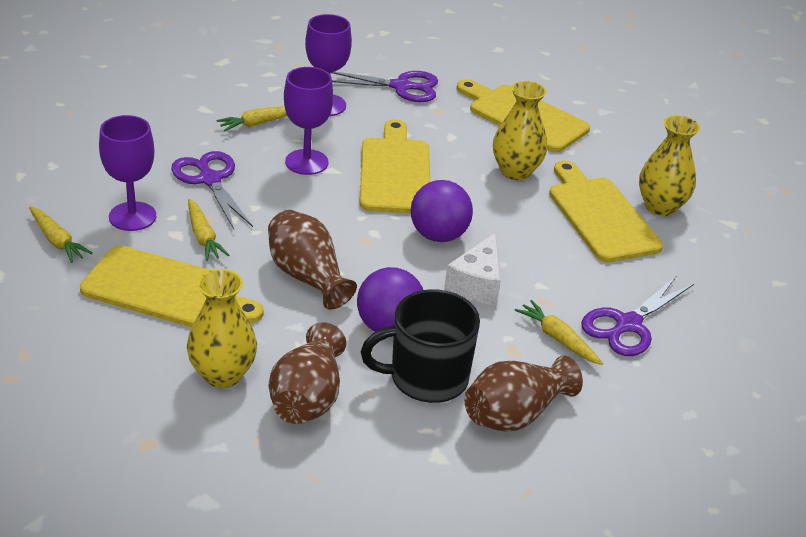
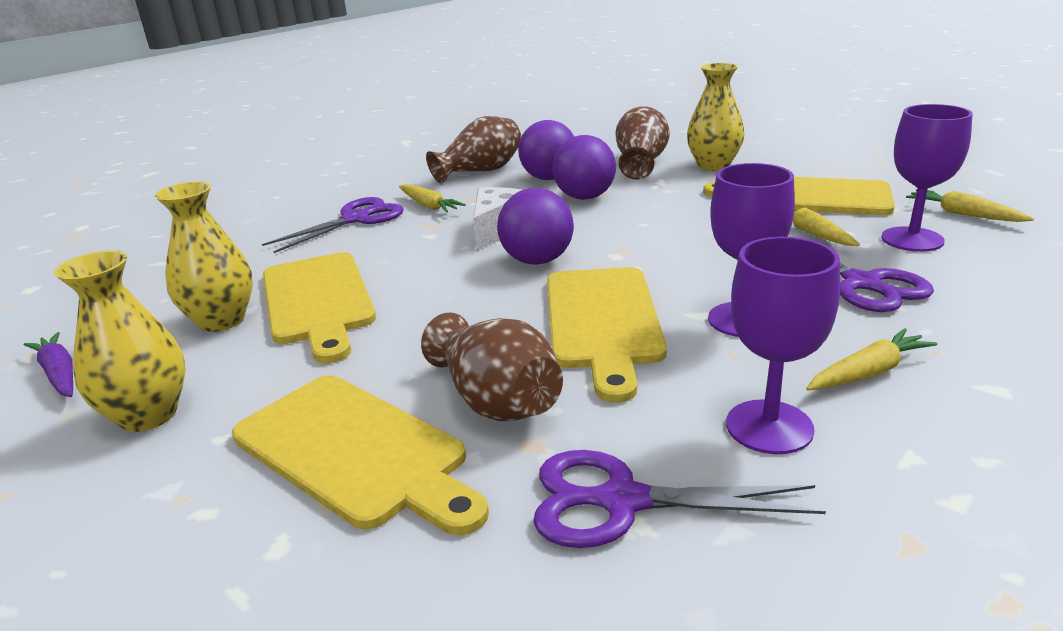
camera: 175 degrees left, 10 degrees down
brown vase [268,210,357,310] -> brown vase moved to [421,312,563,421]
black mug [361,289,480,403] -> purple ball [518,120,574,180]
yellow vase [493,81,547,180] -> yellow vase moved to [54,251,186,432]
none -> purple carrot [24,332,73,397]

